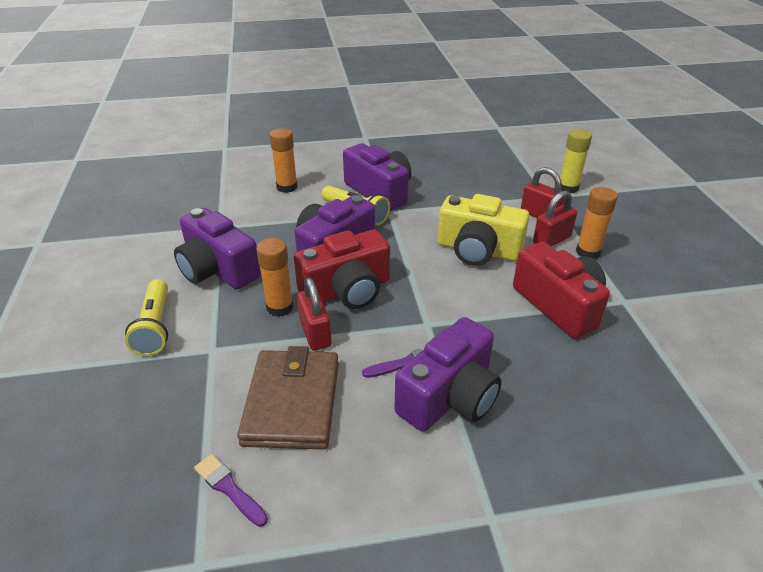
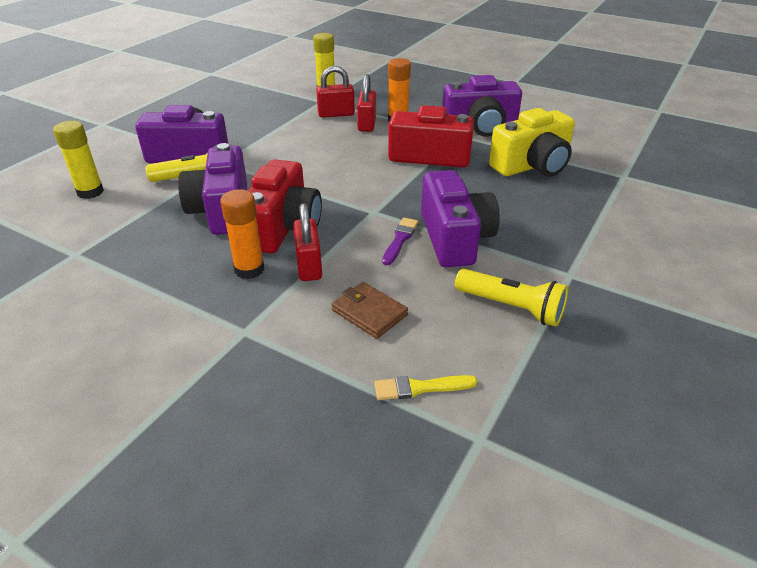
camera: 50 degrees left, 0 degrees up
yellow flashlight [125,279,168,356] -> yellow flashlight moved to [455,269,568,327]
purple camera [174,208,261,289] -> purple camera moved to [442,75,522,137]
purple brush [194,454,268,527] -> yellow brush [374,375,477,400]
brown wallet [237,346,339,450] -> brown wallet [331,282,408,339], size x0.55
orange glue stick [270,128,298,193] -> yellow glue stick [53,121,104,199]
red padlock [297,277,332,351] -> red padlock turned 60 degrees clockwise [293,203,322,281]
yellow camera [437,194,529,266] -> yellow camera moved to [489,108,575,177]

